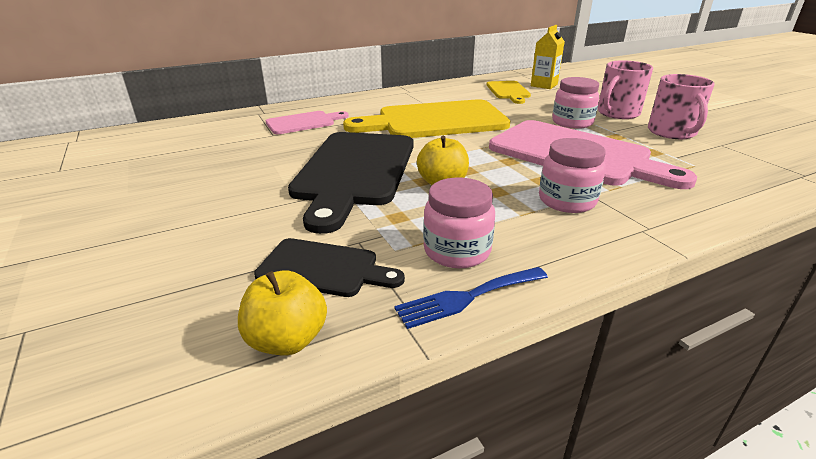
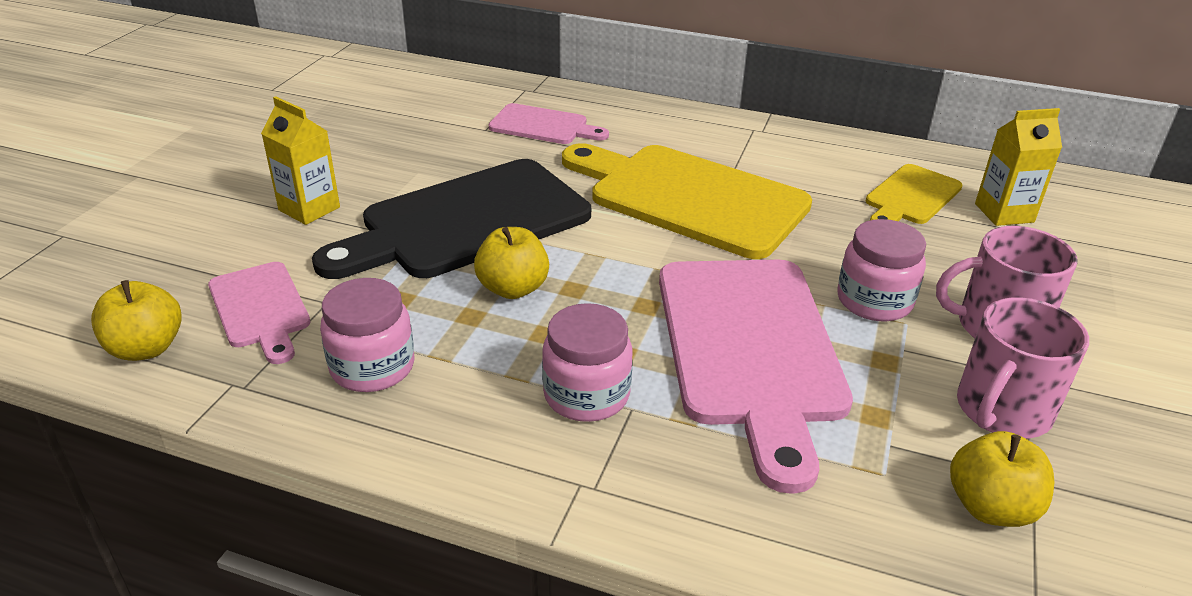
camera: 45 degrees right, 5 degrees up
black cutting board [254,238,405,297] -> pink cutting board [208,262,311,364]
blue fork [394,267,548,329] -> none
none -> yellow carton [261,96,340,225]
none -> yellow apple [950,431,1054,527]

